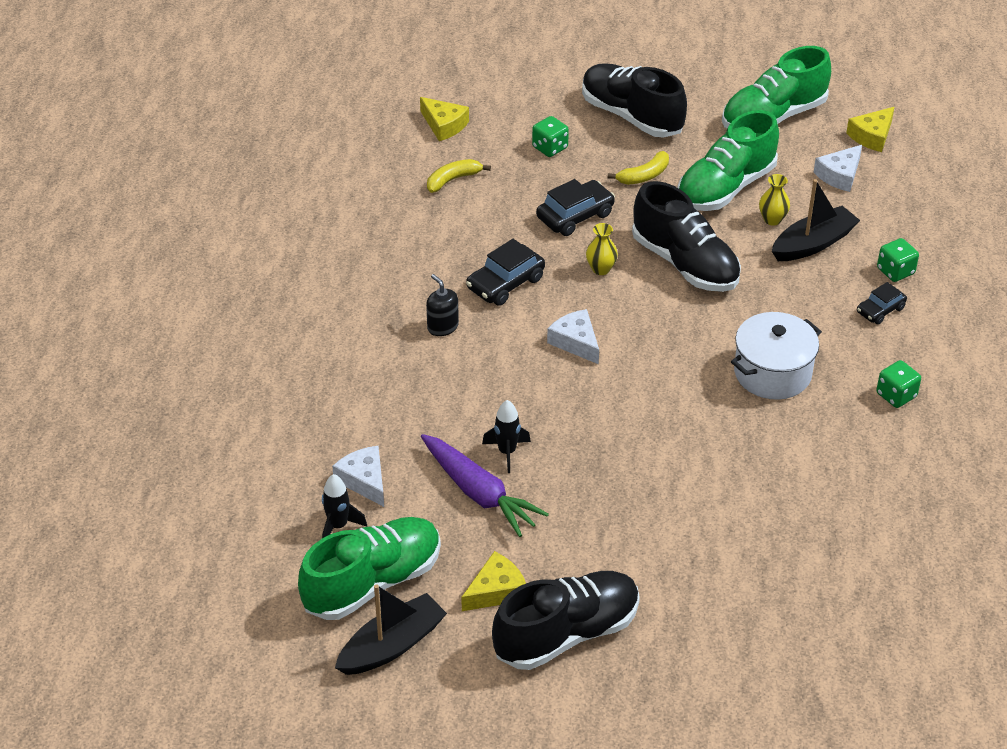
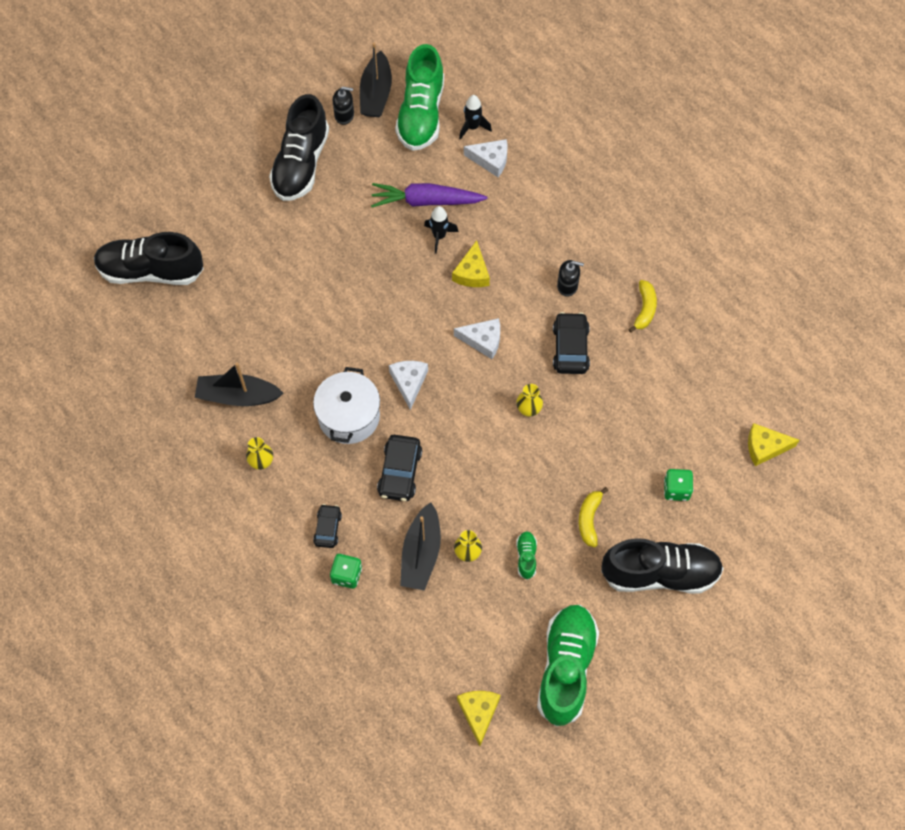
camera: 135 degrees right, 20 degrees up
yellow banana [427,159,491,193] -> yellow banana moved to [628,280,657,333]
yellow cheese [461,551,526,611] -> yellow cheese moved to [452,240,490,287]
black car [536,179,615,236] -> black car moved to [377,435,422,501]
black shoe [632,181,741,292] -> black shoe moved to [94,232,204,285]
green shoe [677,110,779,211] -> green shoe [516,531,537,580], size x0.42
white cheese [813,145,862,192] -> white cheese moved to [389,361,428,410]
green dice [876,360,921,408] -> yellow vase [246,437,273,470]
none -> black boat [195,363,284,406]
none -> black soap dispenser [333,87,354,125]

